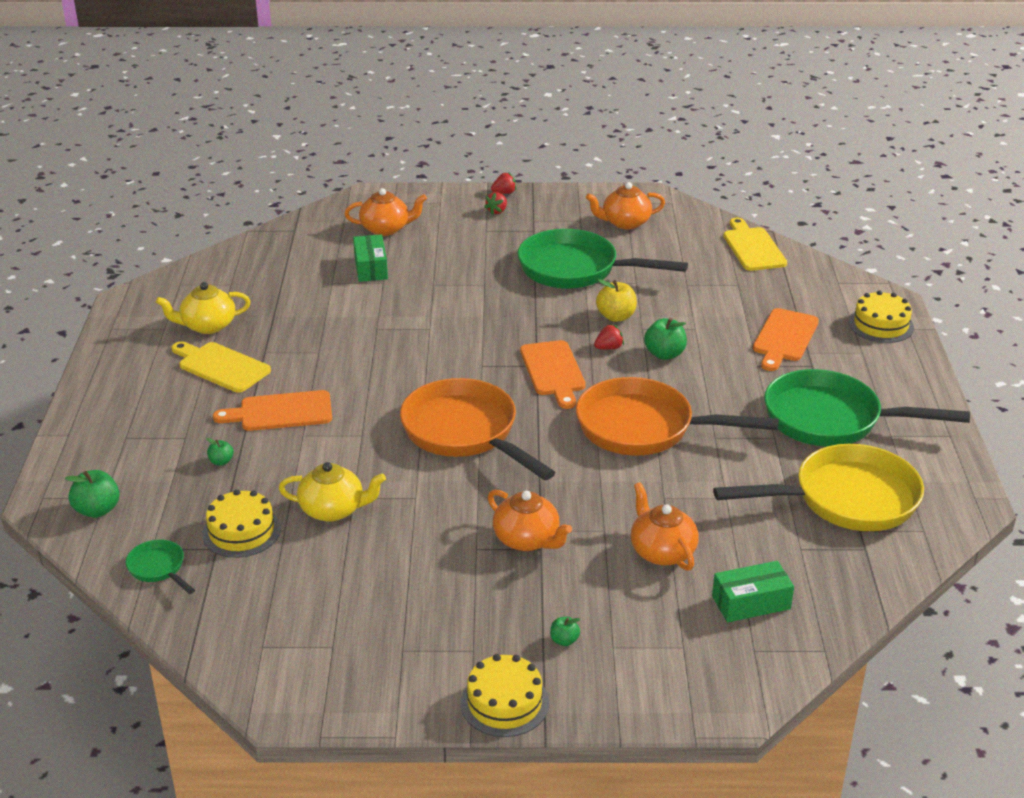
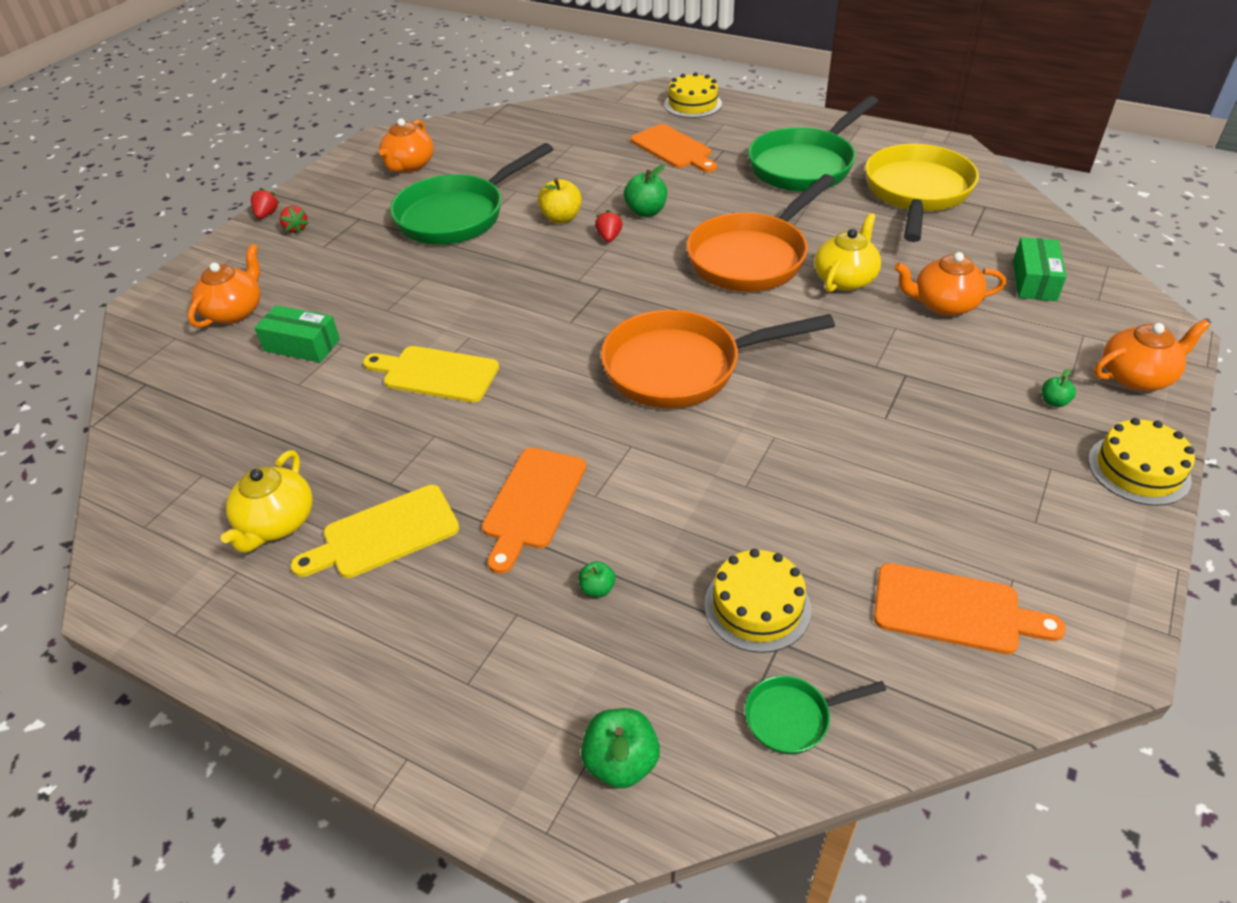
camera: 60 degrees left, 10 degrees up
yellow teapot [279,462,386,522] -> yellow teapot moved to [815,213,881,292]
orange teapot [488,490,572,551] -> orange teapot moved to [1094,319,1210,391]
orange cutting board [520,340,586,409] -> orange cutting board moved to [874,563,1066,654]
yellow cutting board [724,218,787,271] -> yellow cutting board moved to [363,346,499,403]

